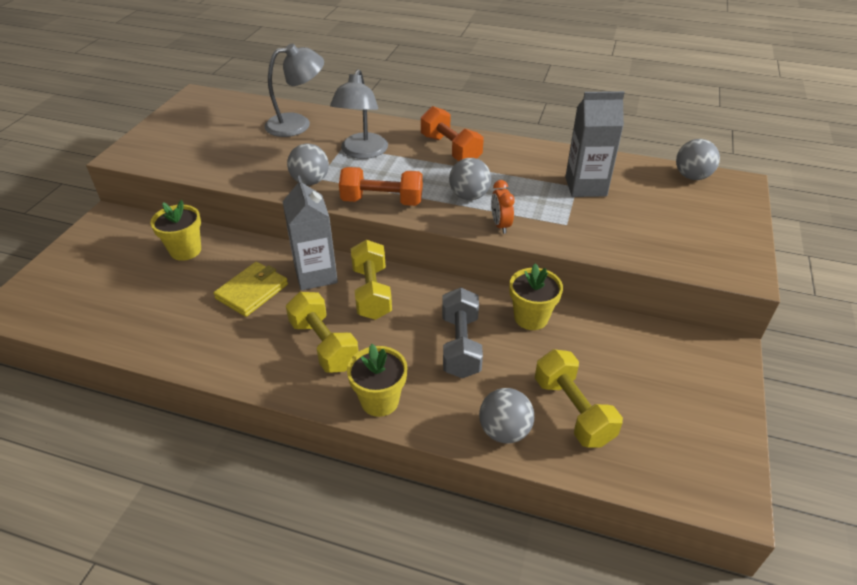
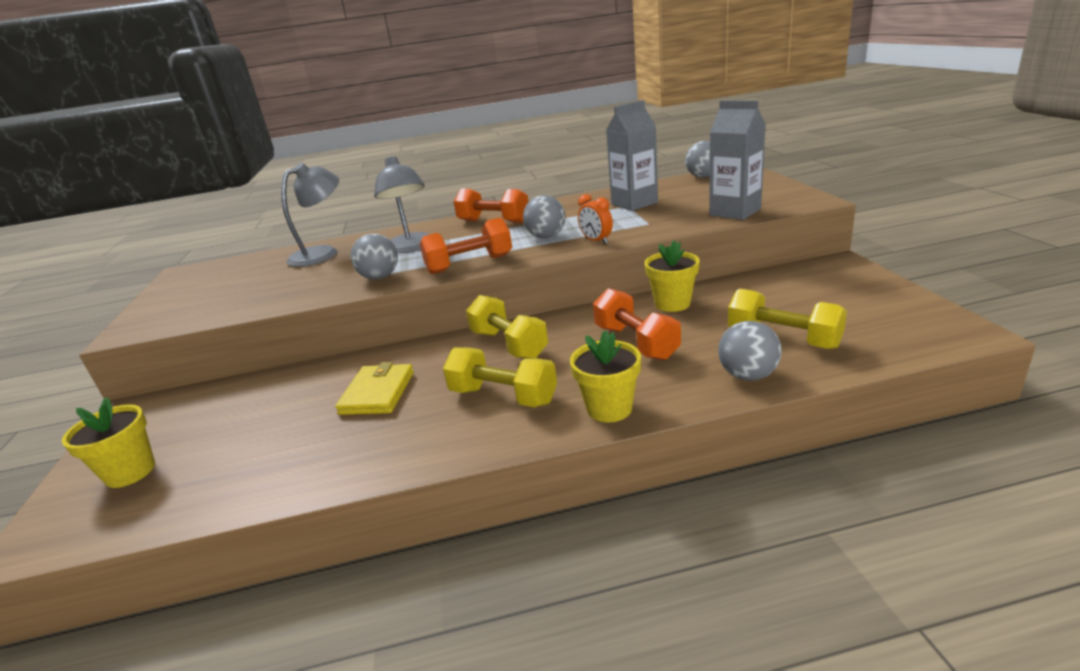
camera: 25 degrees left, 15 degrees down
yellow flower pot [150,200,201,261] -> yellow flower pot moved to [62,397,155,488]
grey carton [282,176,338,291] -> grey carton moved to [709,100,766,220]
grey dumbbell [442,287,483,378] -> orange dumbbell [593,288,681,360]

